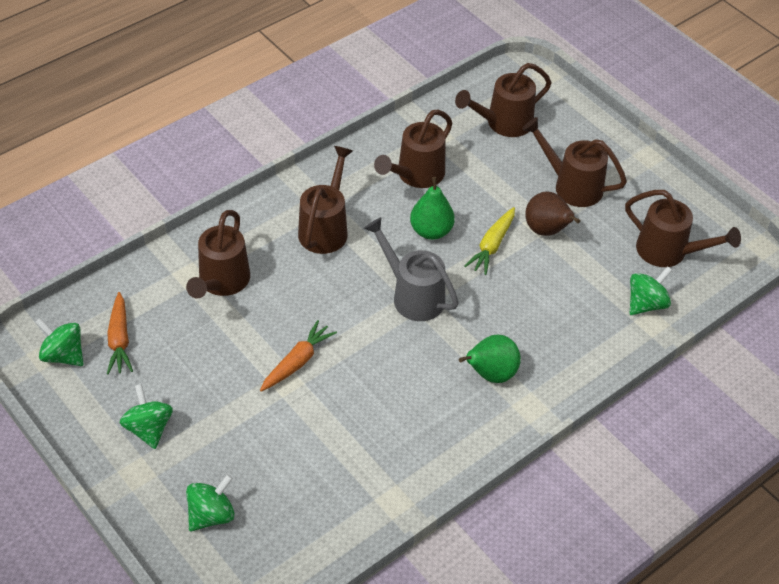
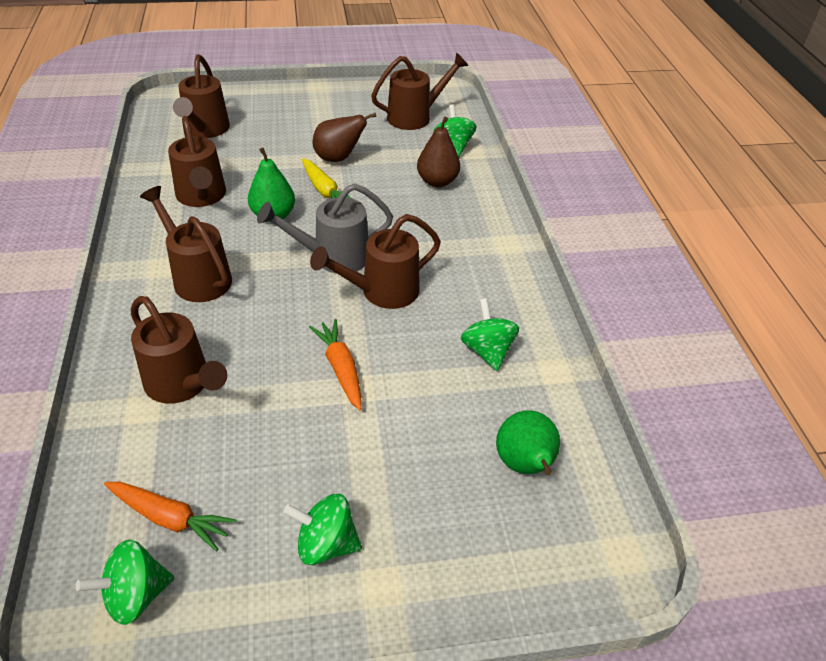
camera: 60 degrees left, 5 degrees down
green spinning top [186,474,235,531] -> green spinning top moved to [461,298,519,371]
green pear [459,335,521,383] -> green pear moved to [496,410,560,475]
brown watering can [522,117,627,207] -> brown watering can moved to [310,214,441,309]
none -> brown pear [417,117,460,187]

